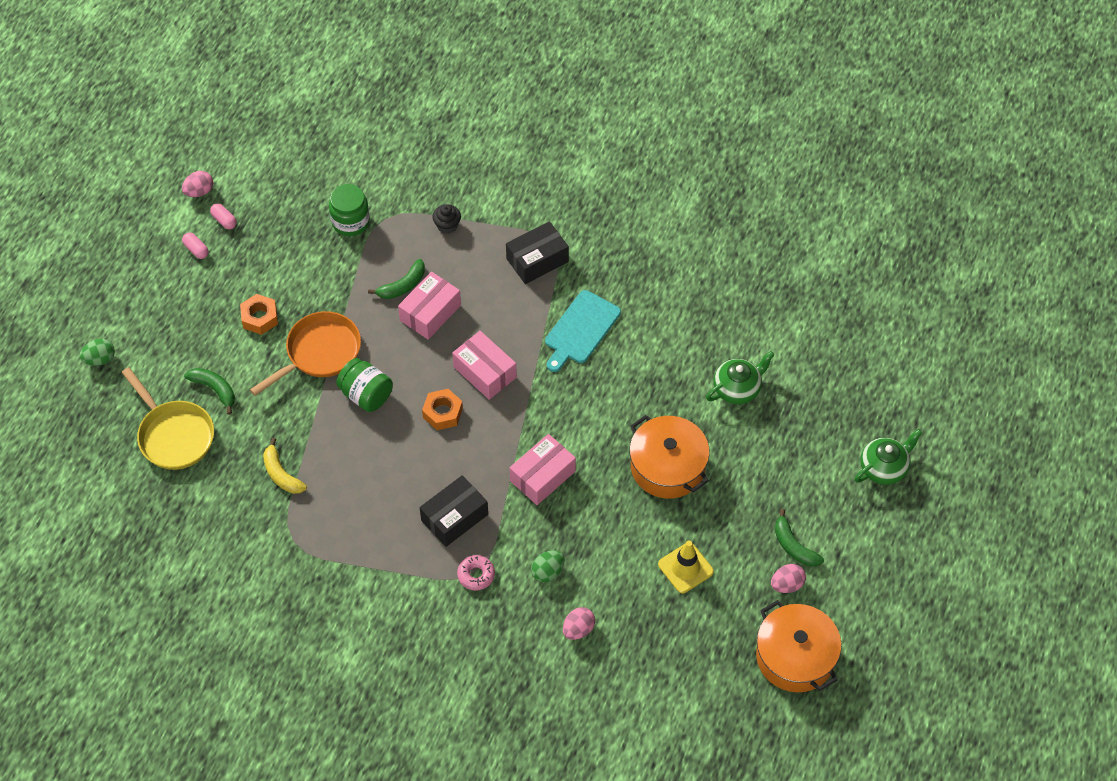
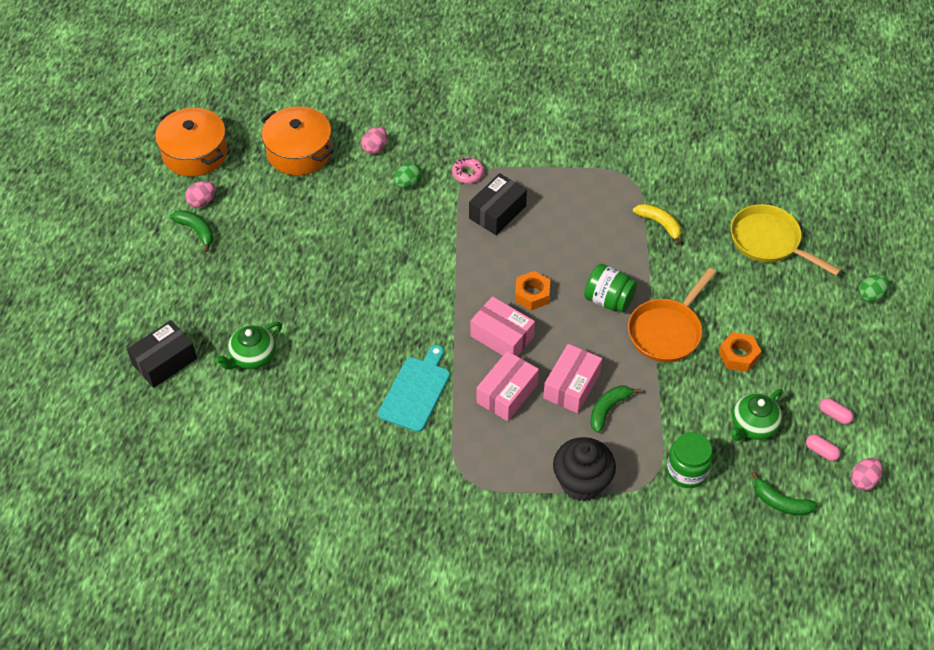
camera: 170 degrees right, 5 degrees down
green banana [184,368,235,415] -> green banana moved to [751,471,818,515]
black cupcake [432,204,461,234] -> black cupcake [553,437,616,502], size x1.97
black box [506,221,569,284] -> black box moved to [127,320,197,388]
pink box [509,434,576,505] -> pink box moved to [476,351,539,421]
orange pot [630,415,710,499] -> orange pot moved to [261,107,333,175]
yellow traffic cone [658,541,714,593] -> none
green teapot [854,429,922,485] -> green teapot moved to [731,389,783,441]

